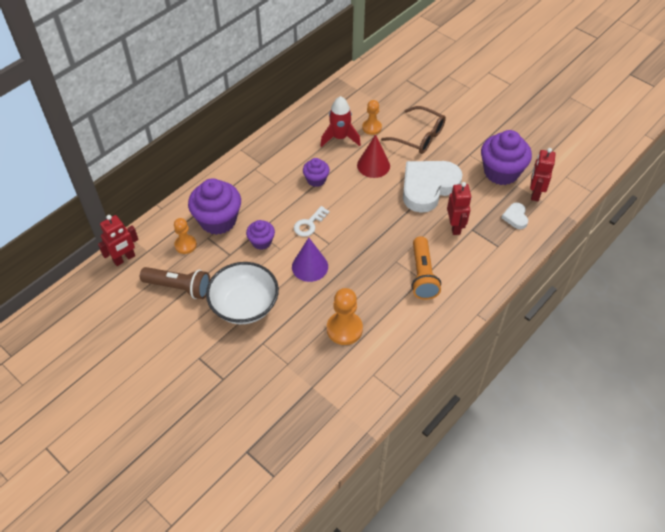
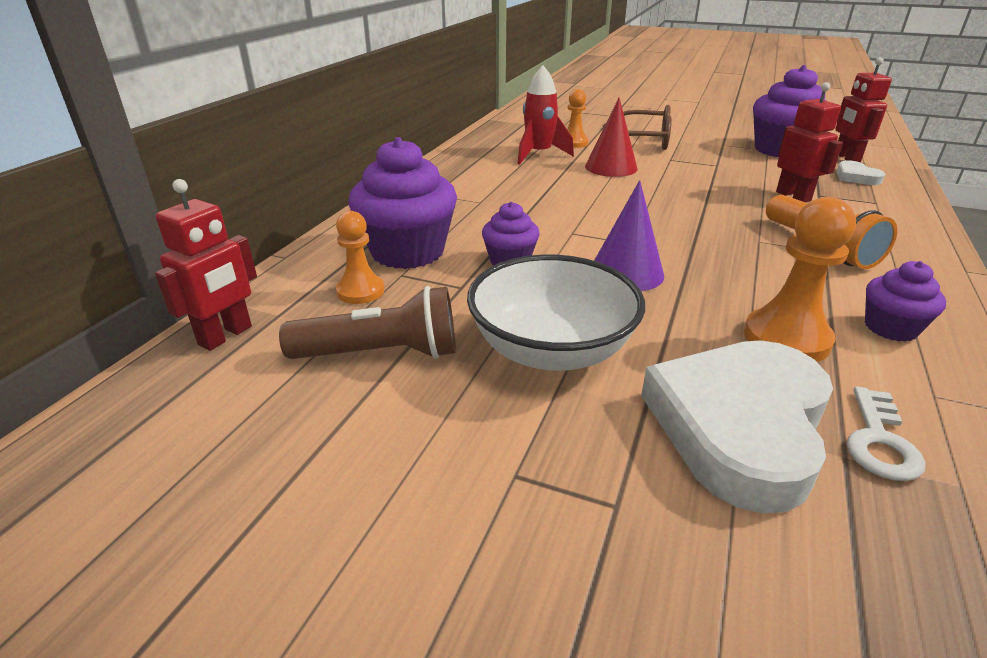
camera: 20 degrees left, 20 degrees down
white key [294,206,330,237] -> white key moved to [847,386,926,481]
purple cupcake [303,158,330,187] -> purple cupcake moved to [865,261,946,342]
white heart [403,161,463,213] -> white heart moved to [641,340,833,514]

